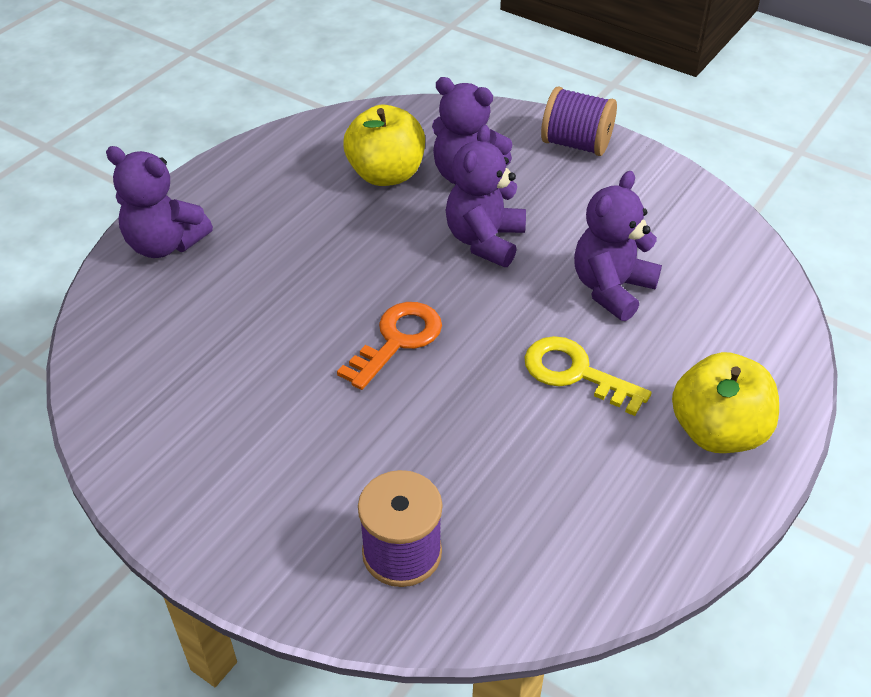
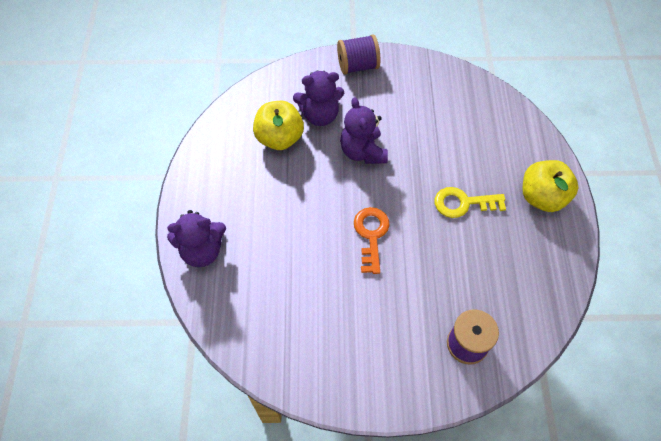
camera: 35 degrees left, 15 degrees up
purple teddy bear [574,171,662,321] -> none

